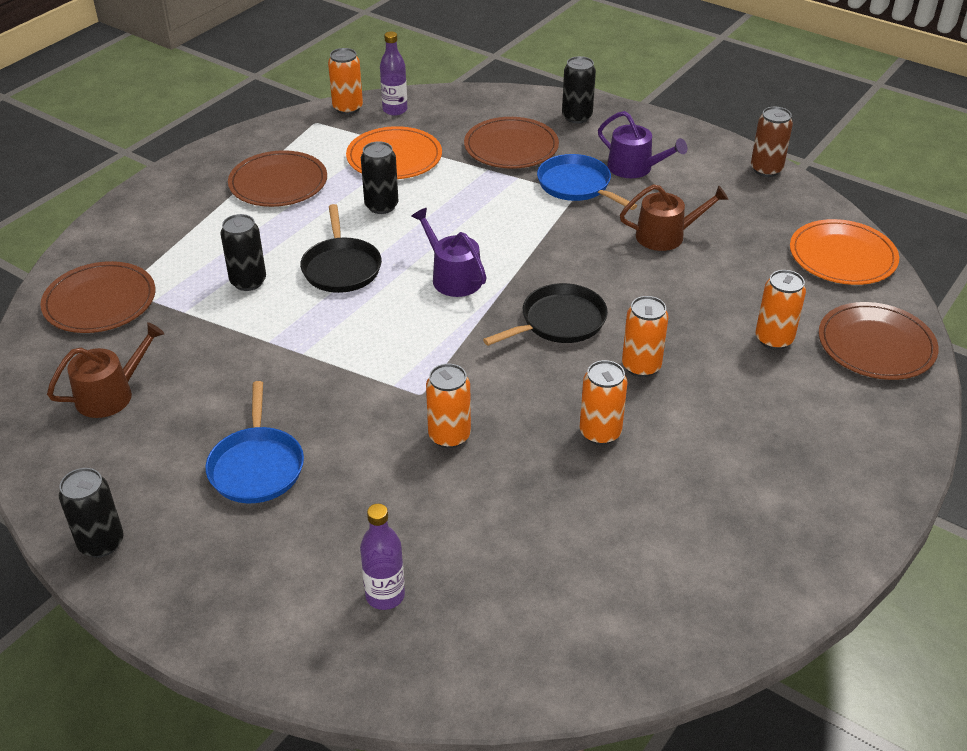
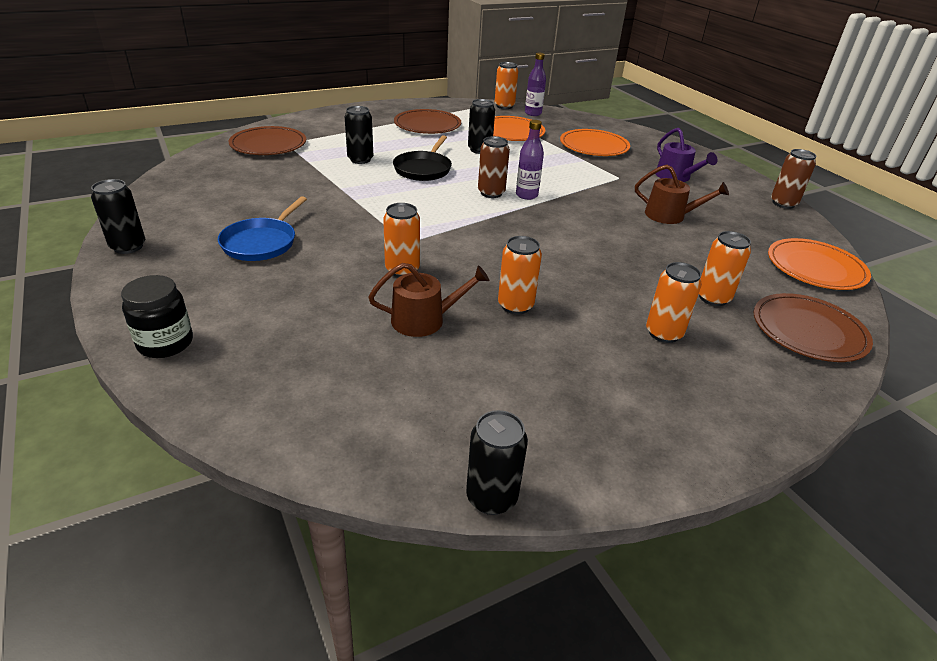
camera: 25 degrees right, 5 degrees down
brown watering can [47,322,165,418] -> brown watering can moved to [368,263,490,337]
purple bottle [360,504,405,610] -> purple bottle moved to [516,120,544,200]
purple watering can [411,208,487,297] -> brown can [478,136,510,198]
brown plate [464,117,559,169] -> orange plate [560,129,630,156]
black pan [483,283,608,346] -> none
blue pan [537,154,637,210] -> none
black can [562,56,596,124] -> black can moved to [466,410,528,515]
orange can [622,296,669,377] -> orange can moved to [646,262,702,343]
none -> black jar [121,275,193,358]

